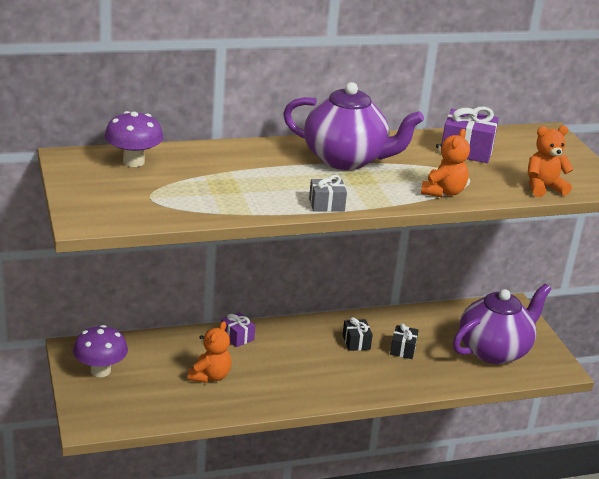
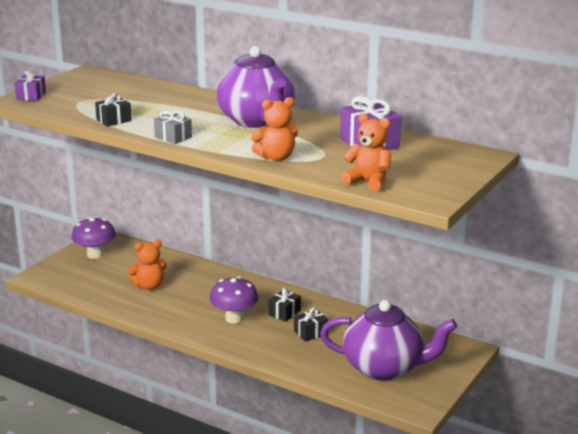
camera: 50 degrees right, 5 degrees down
purple mushroom [104,111,164,167] -> purple mushroom moved to [210,276,258,324]
purple gift [221,312,255,347] -> purple gift moved to [14,70,46,101]
none -> black gift [95,93,132,126]

